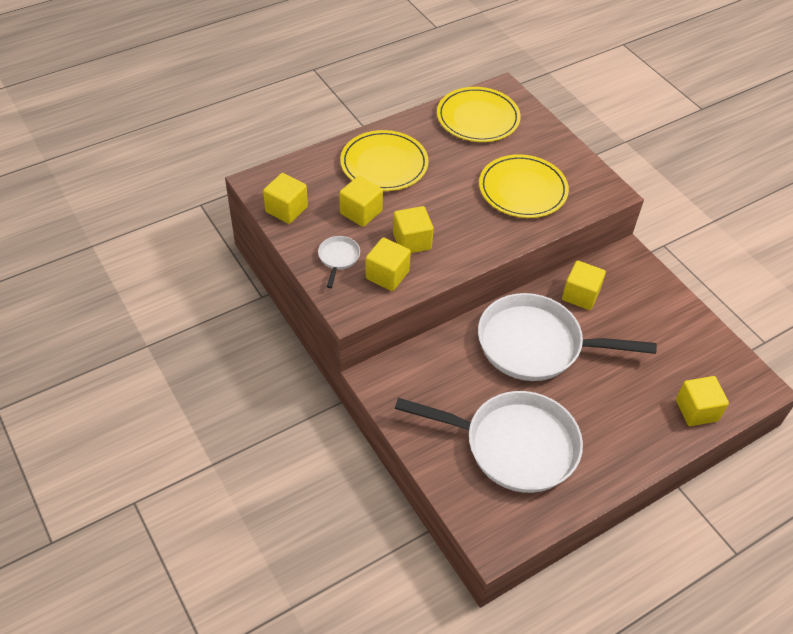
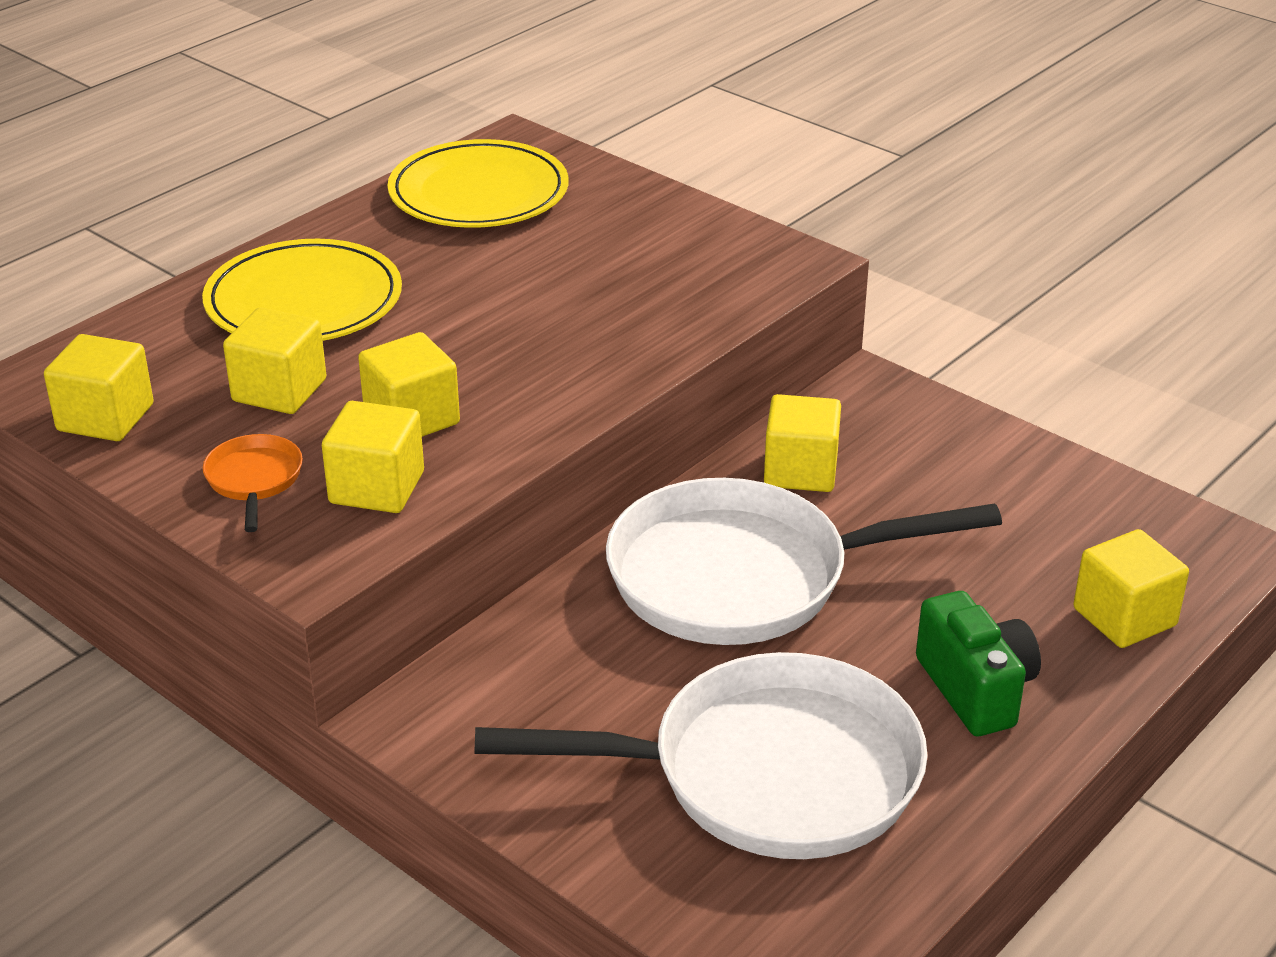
camera: 15 degrees left, 15 degrees down
white pan [318,236,360,288] -> orange pan [203,434,303,532]
yellow plate [479,154,569,218] -> none
none -> green camera [916,591,1041,736]

